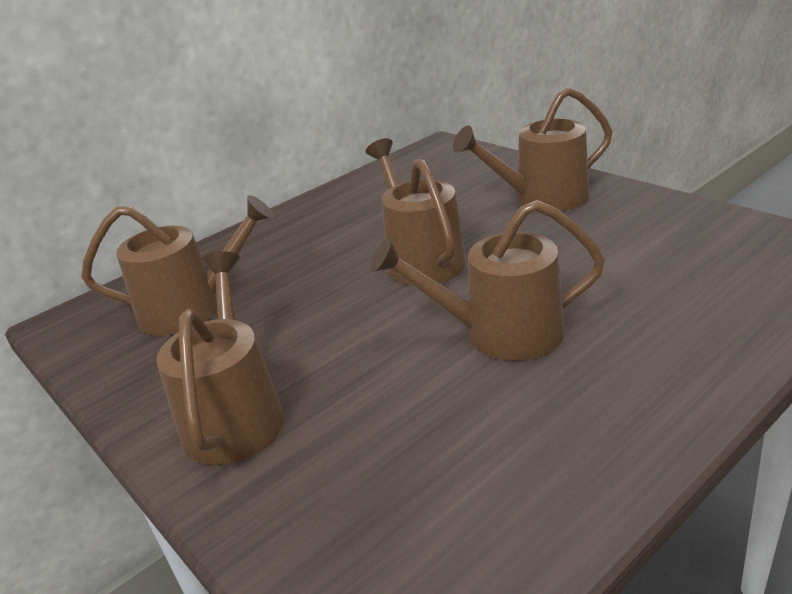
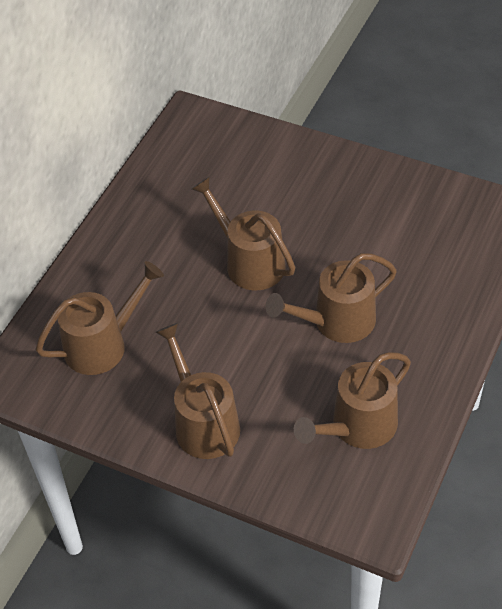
camera: 25 degrees left, 20 degrees up
brown watering can [453,87,613,211] -> brown watering can moved to [294,352,411,449]

